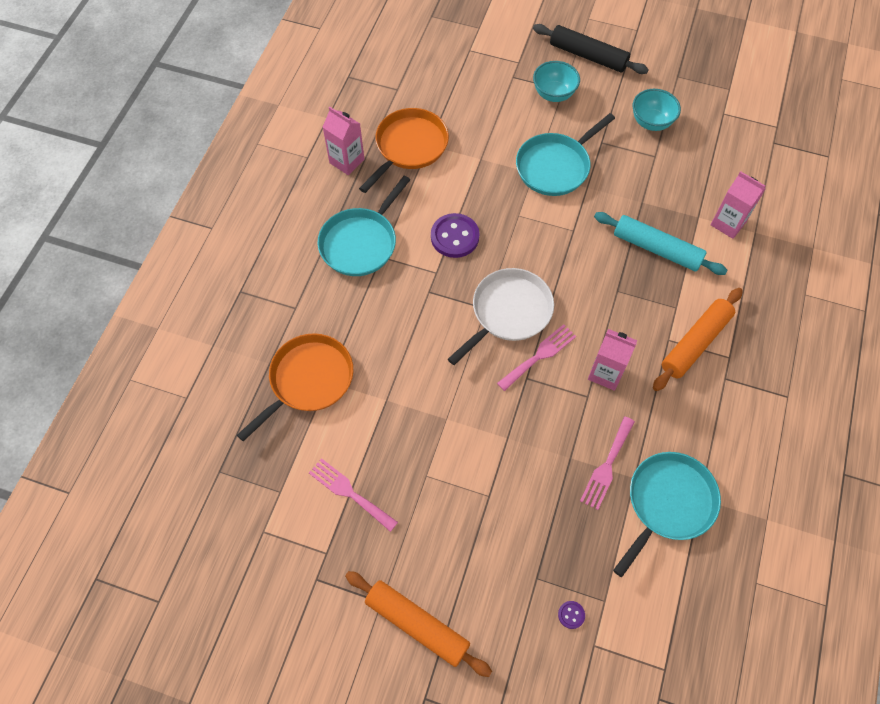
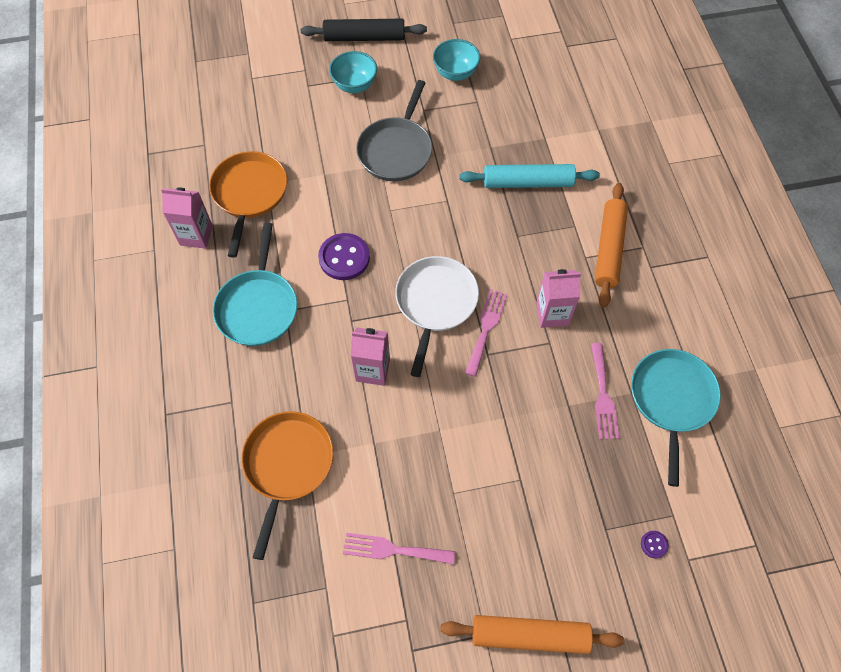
camera: 30 degrees left, 0 degrees up
turquoise pan [516,113,615,196] -> grey pan [356,80,432,181]
pink carton [711,171,766,239] -> pink carton moved to [350,327,390,386]

